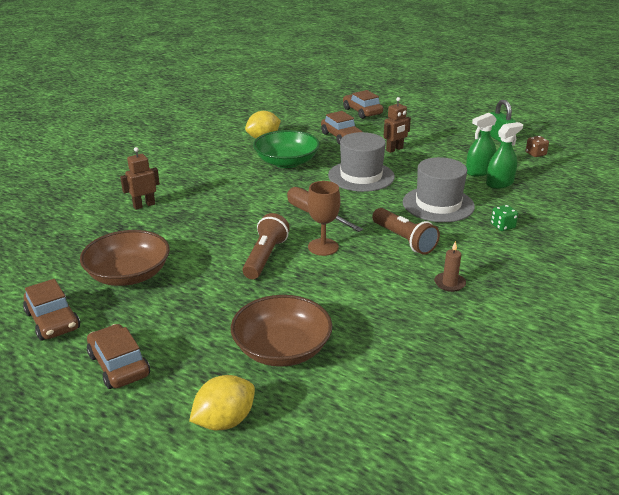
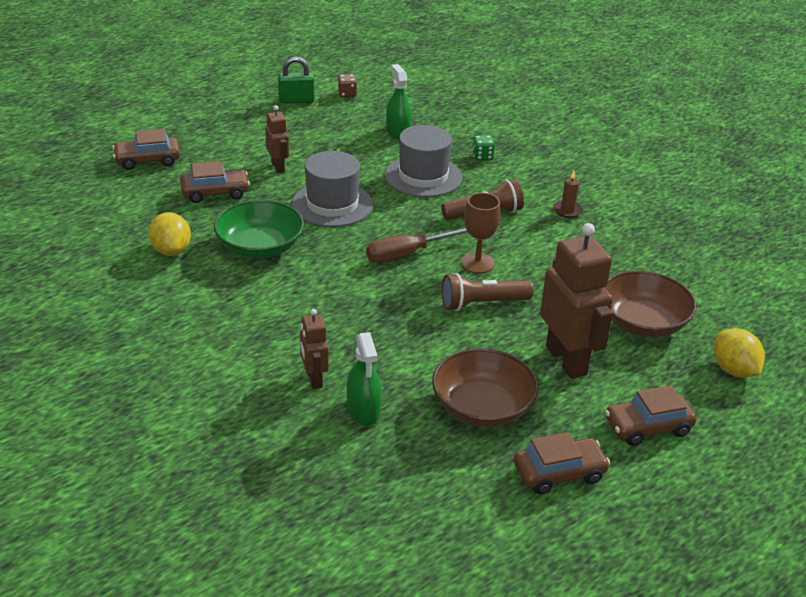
camera: 75 degrees left, 5 degrees up
brown flashlight [242,213,290,279] -> brown flashlight turned 45 degrees counterclockwise [442,273,534,311]
green spray bottle [466,113,497,176] -> green spray bottle moved to [347,332,382,426]
none -> brown robot [540,223,613,379]

